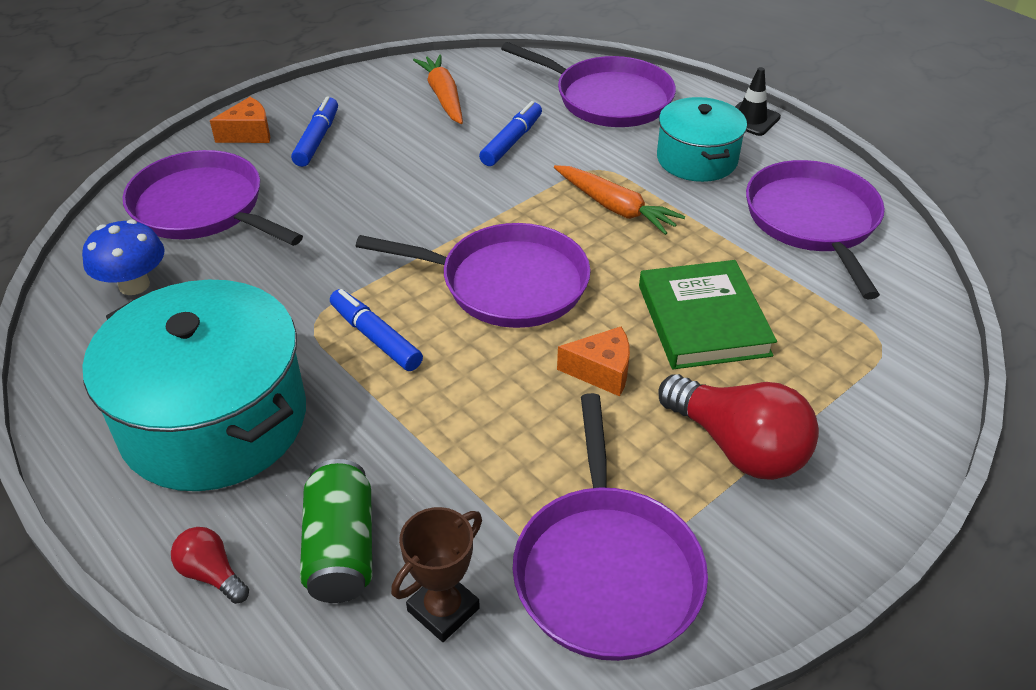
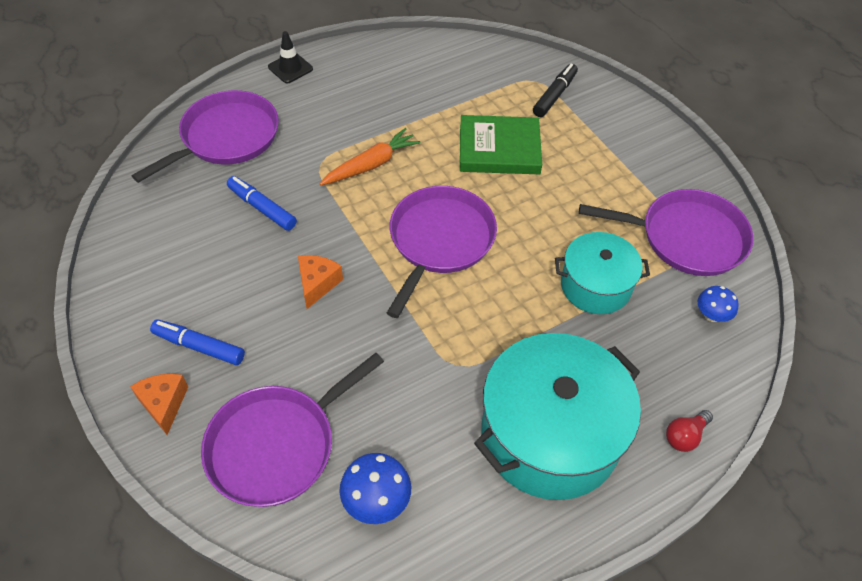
camera: 80 degrees left, 10 degrees up
green can [300,459,372,603] -> none
blue marker [330,289,423,371] -> none
brown trophy [391,507,482,642] -> blue mushroom [698,286,739,322]
orange carrot [413,54,463,124] -> none
orange cheese [557,327,630,396] -> orange cheese moved to [298,255,343,309]
turquoise pot [657,97,747,182] -> turquoise pot moved to [555,232,650,314]
red light bulb [659,374,819,480] -> none
purple pan [746,160,885,299] -> none
none -> black marker [533,63,578,117]

